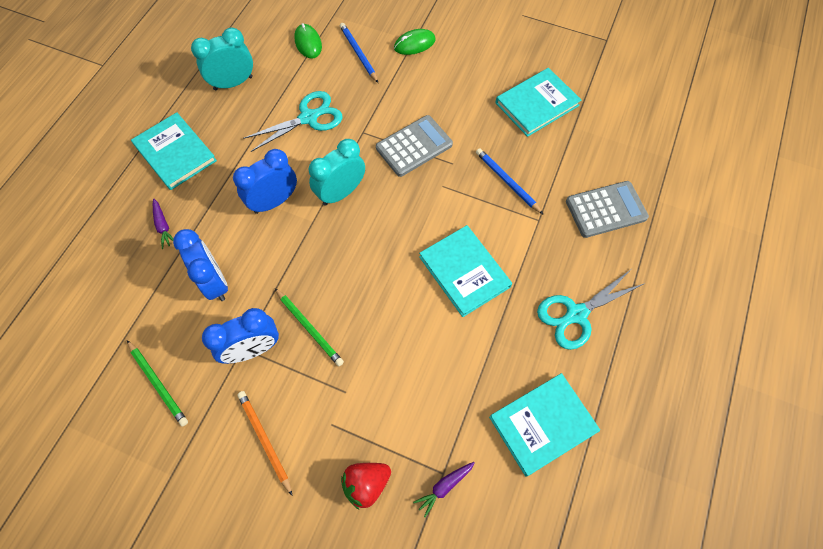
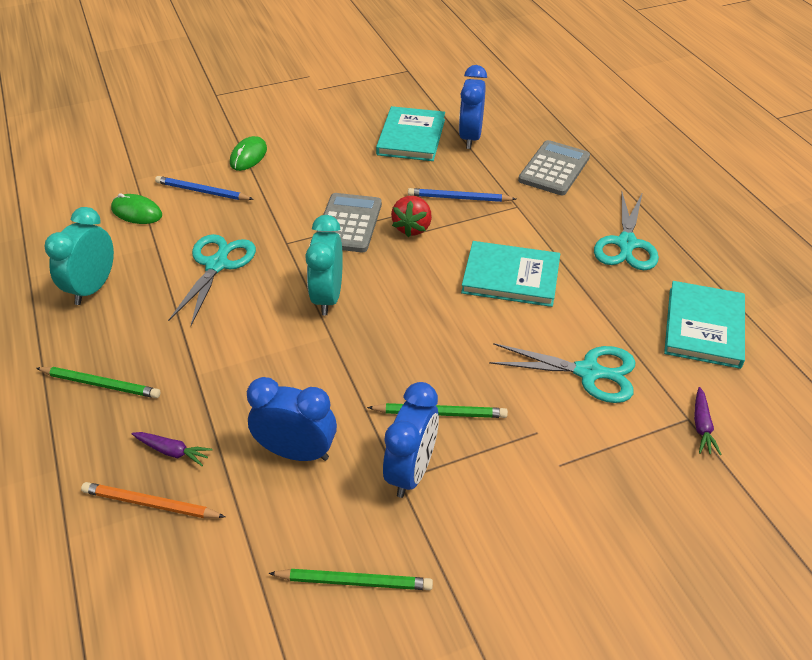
camera: 45 degrees left, 20 degrees down
turquoise book [131,112,217,190] -> green pencil [36,367,161,398]
blue clock [233,149,297,214] -> blue clock moved to [459,65,487,149]
orange pencil [237,391,293,496] -> orange pencil moved to [81,482,225,518]
red strawberry [341,463,391,509] -> red strawberry moved to [391,196,432,237]
none -> turquoise scissors [489,343,636,403]

